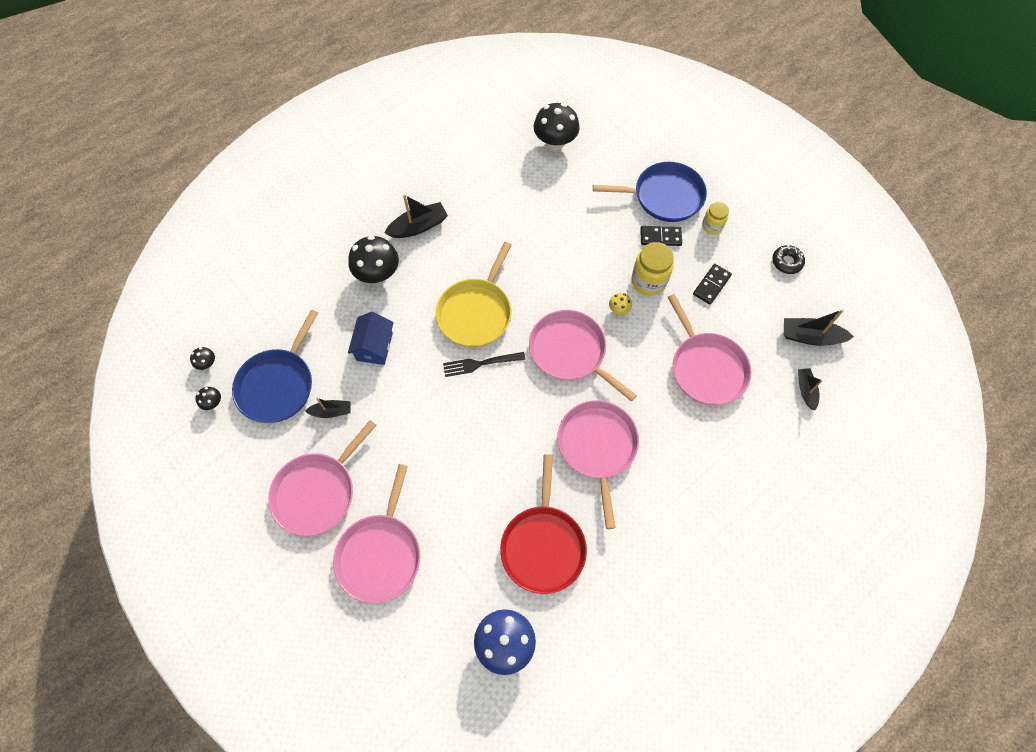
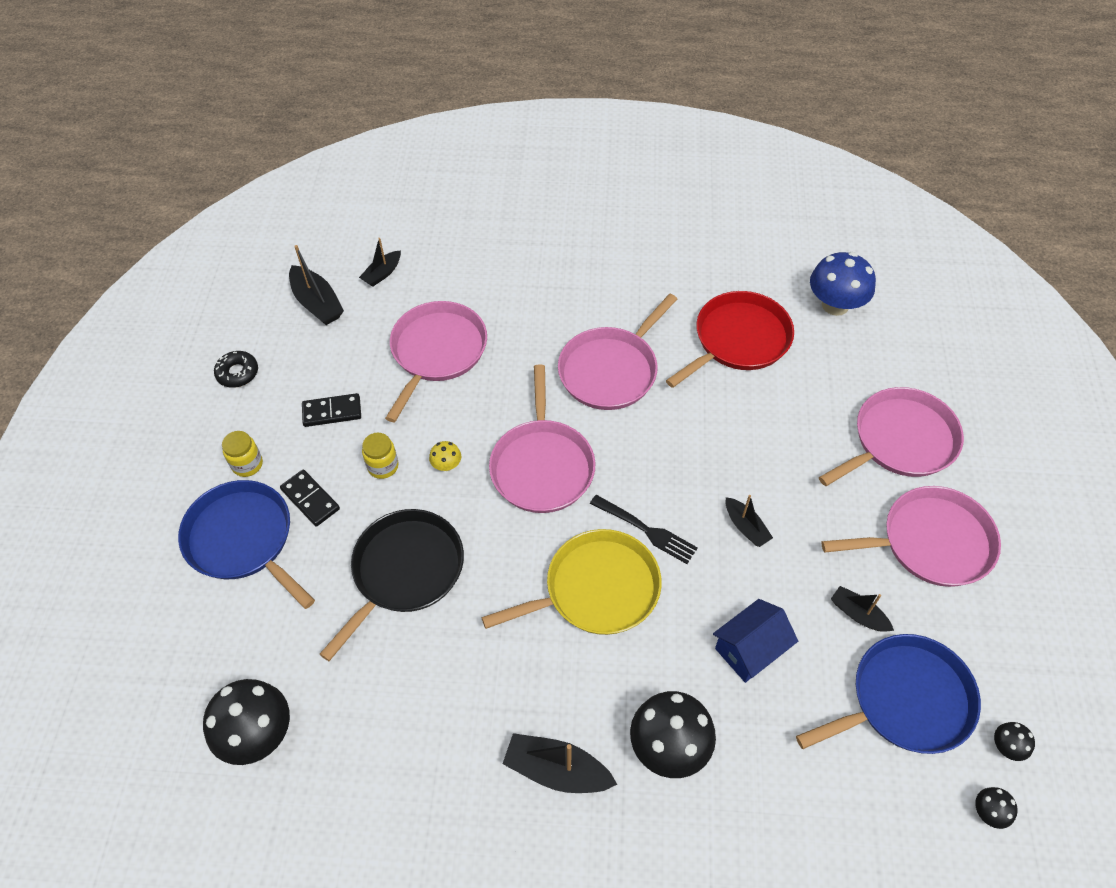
camera: 135 degrees left, 10 degrees down
yellow jar [631,242,674,296] -> yellow jar [362,433,399,479], size x0.61
none -> black pan [320,509,464,661]
none -> black boat [726,495,773,547]

